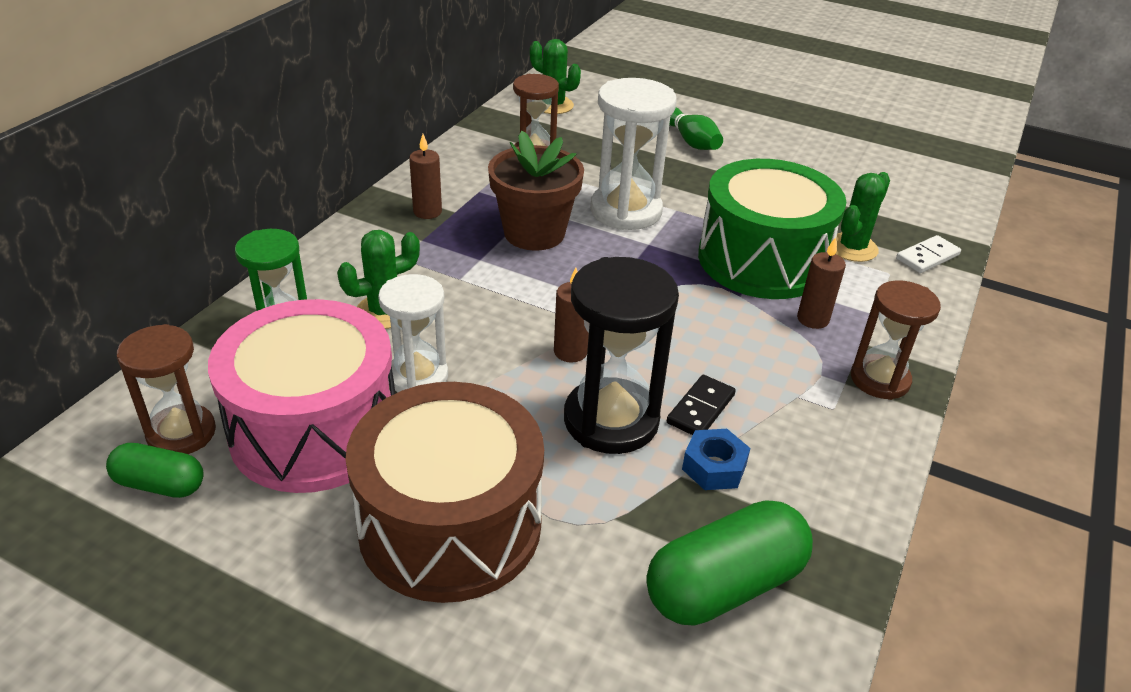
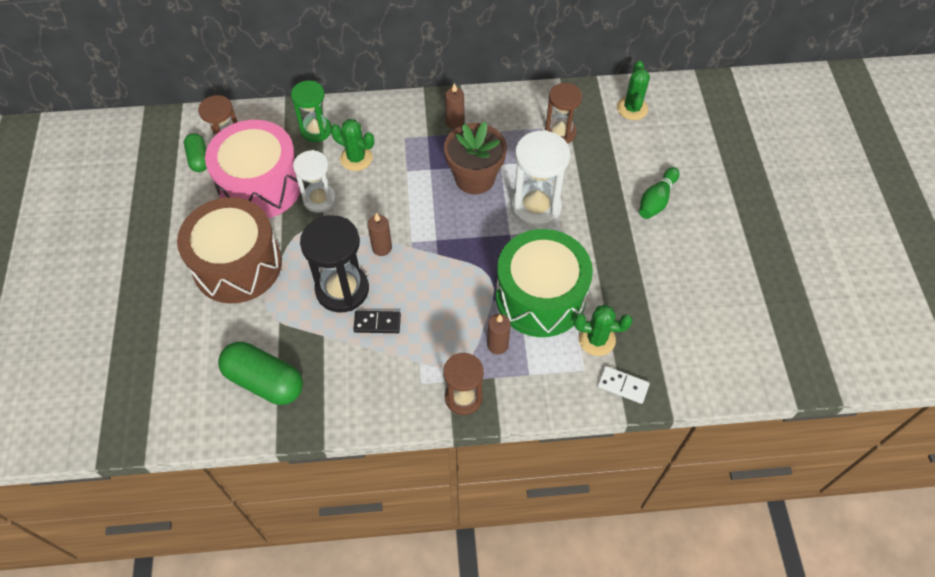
camera: 60 degrees right, 20 degrees up
blue nut [682,429,751,490] -> none

